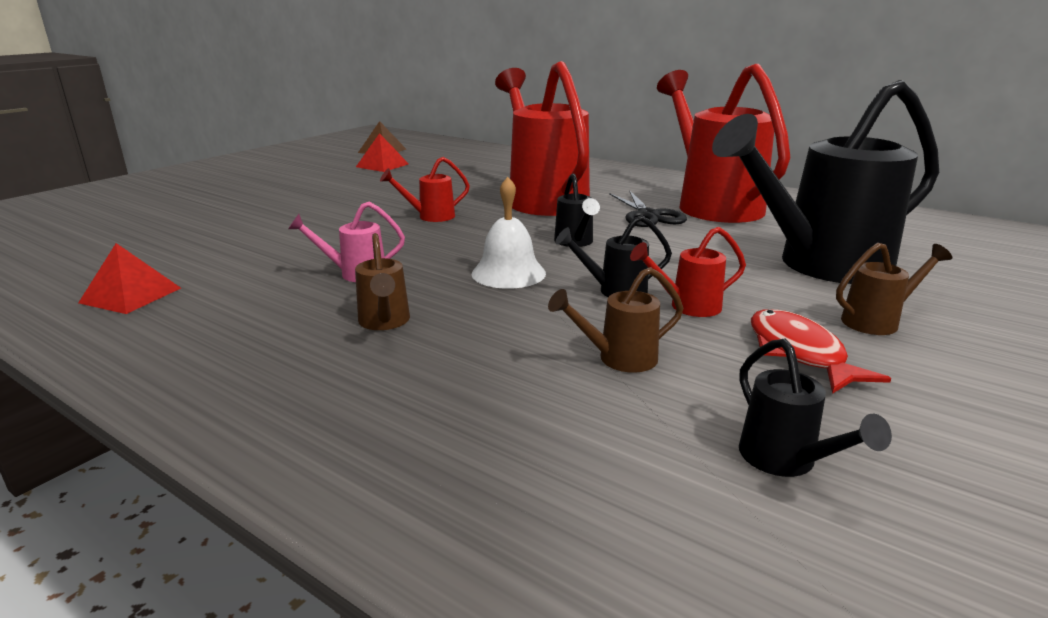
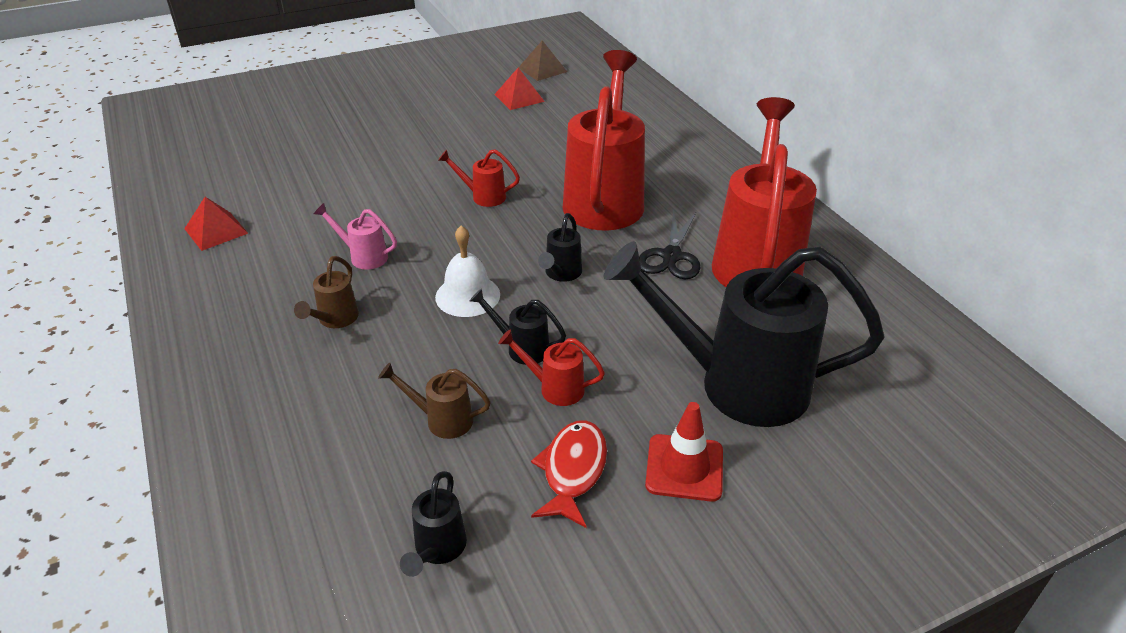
camera: 30 degrees right, 15 degrees up
brown watering can [836,243,952,335] -> red traffic cone [645,402,723,502]

